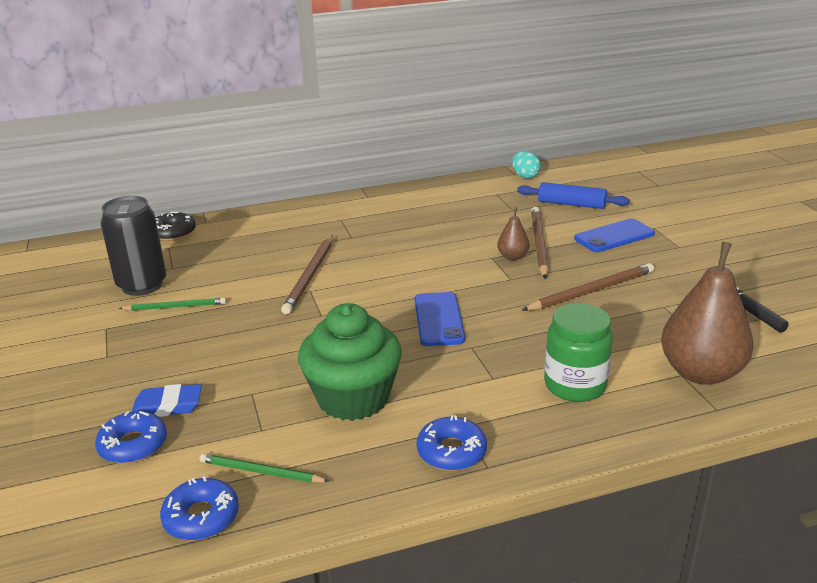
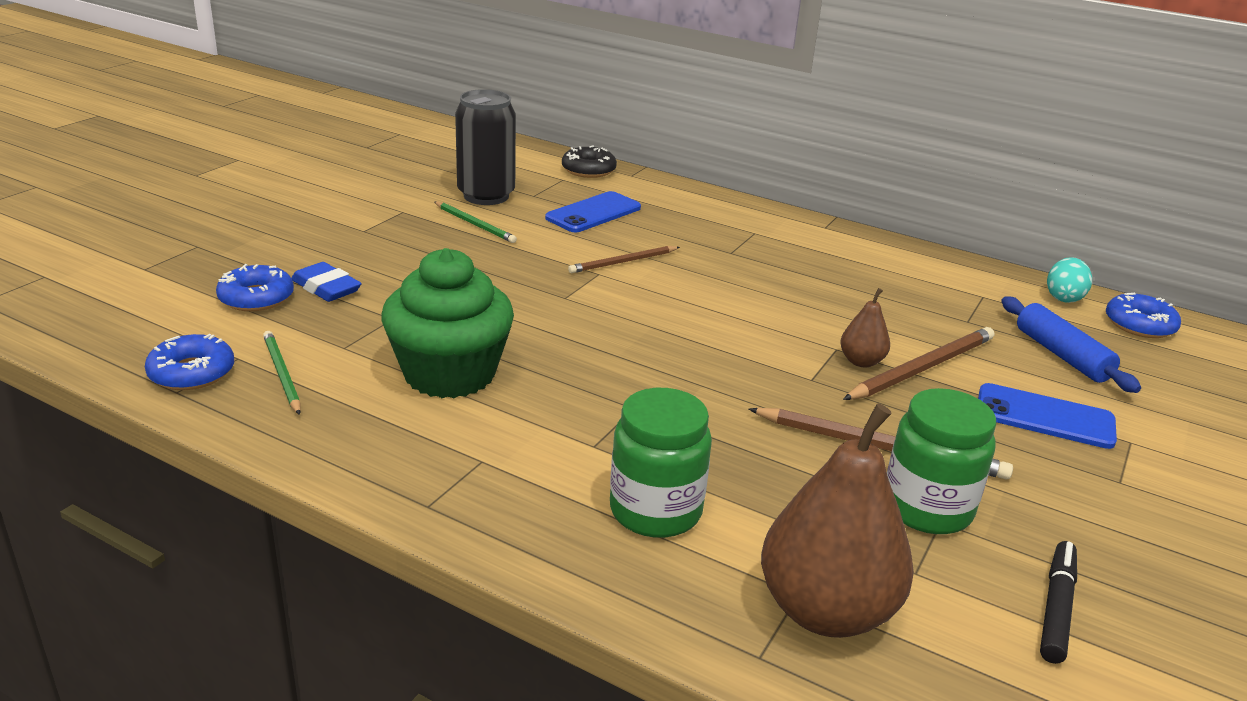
camera: 45 degrees right, 0 degrees up
brown pencil [281,235,333,314] -> brown pencil [568,246,680,273], size x0.64
blue phone [414,292,465,346] -> blue phone moved to [545,191,641,232]
blue donut [417,415,487,471] -> blue donut moved to [1106,293,1181,338]
none -> green jar [887,388,996,534]

